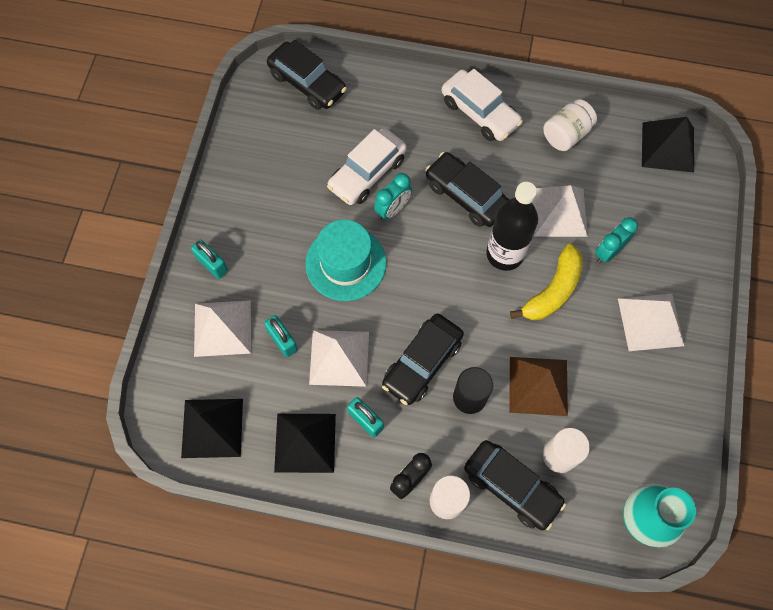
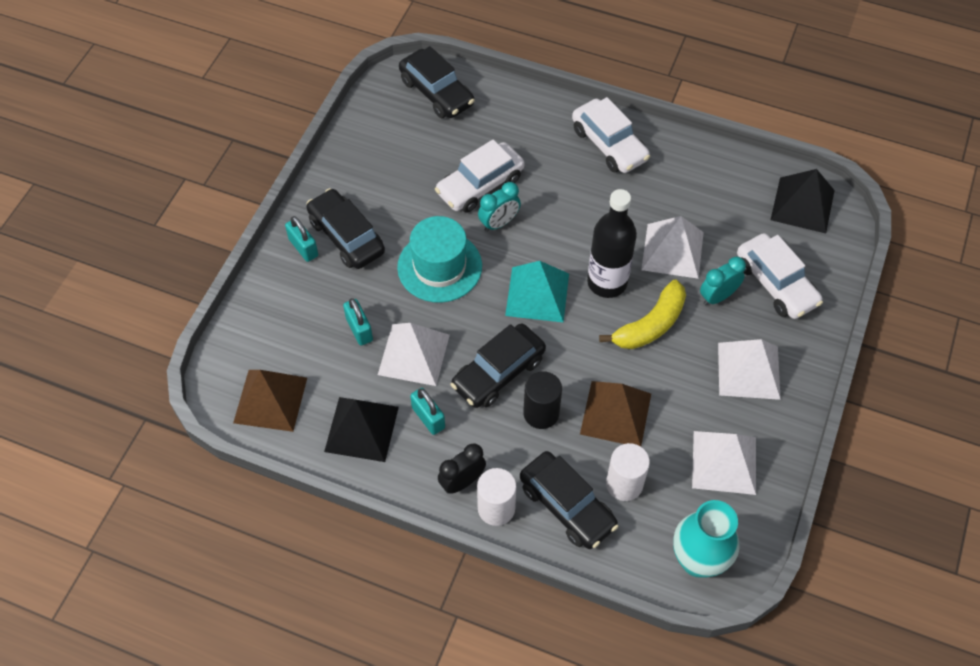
camera: 10 degrees right, 10 degrees down
black pyramid [181,399,243,458] -> brown pyramid [233,370,307,432]
white pyramid [194,300,251,357] -> white pyramid moved to [692,431,756,495]
black car [425,152,509,227] -> black car moved to [306,188,385,269]
white jar [543,99,597,151] -> none
none -> turquoise pyramid [505,261,569,323]
none -> white car [737,233,823,319]

